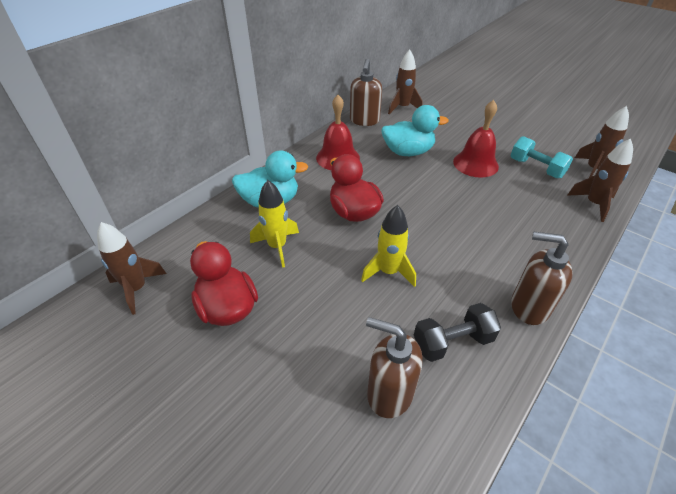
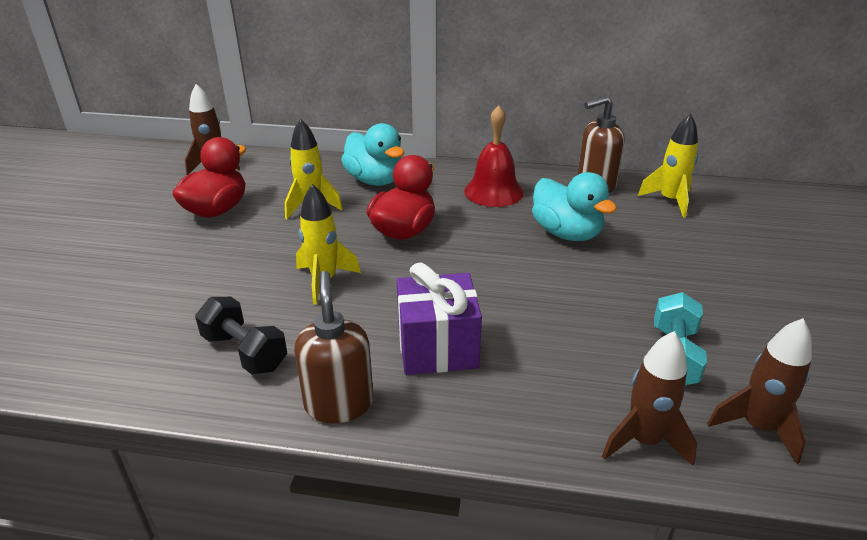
camera: 60 degrees right, 10 degrees down
brown soap dispenser [366,317,423,418] -> none
brown rocket [388,50,422,114] -> yellow rocket [638,113,698,218]
red bell [453,100,499,178] -> none
none -> purple gift [397,262,482,375]

